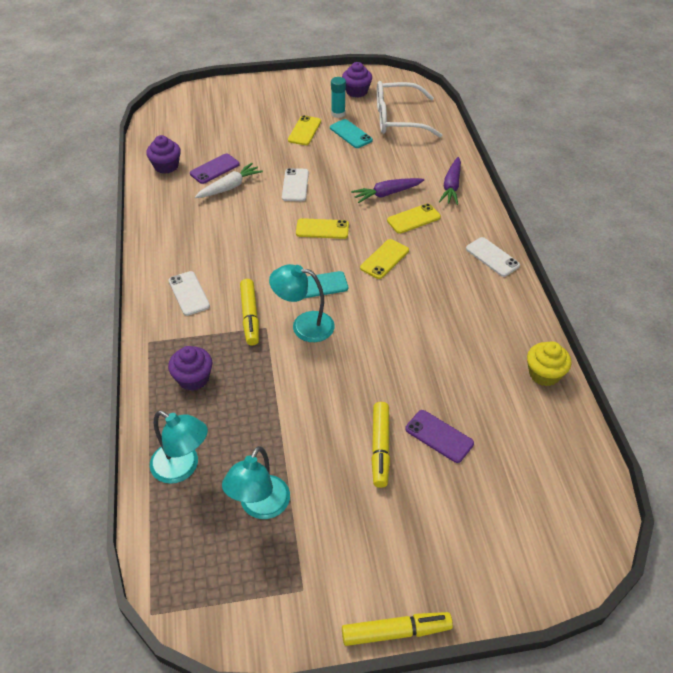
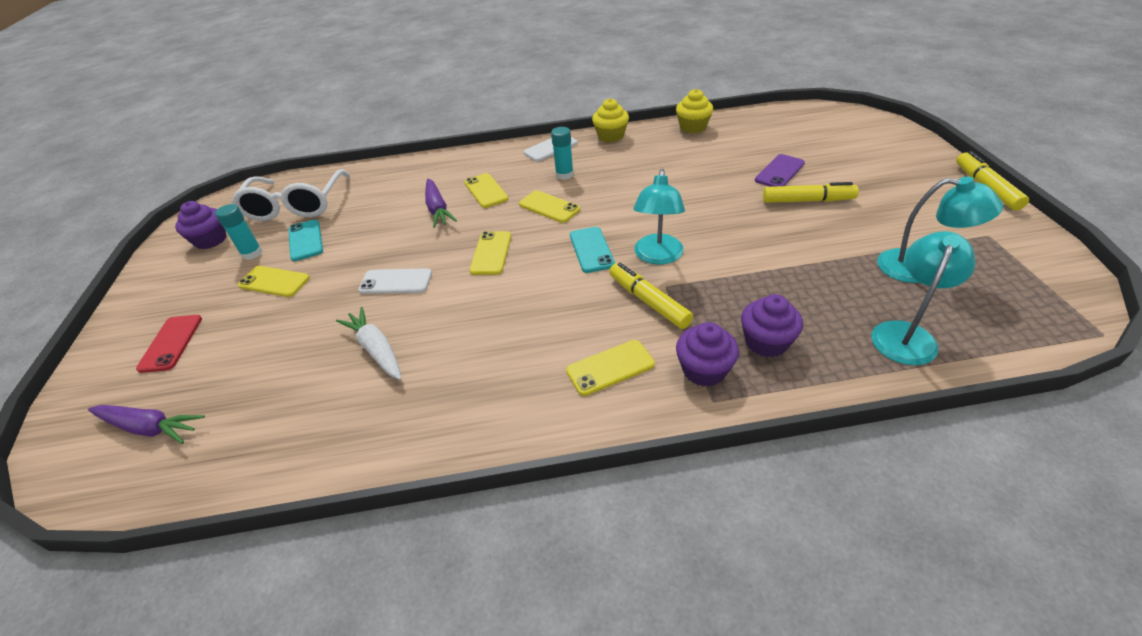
camera: 85 degrees left, 5 degrees down
purple cupcake [146,135,180,174] -> purple cupcake moved to [676,322,739,387]
white phone [169,271,210,316] -> yellow phone [566,340,655,396]
purple phone [190,154,240,184] -> none
yellow marker [240,279,259,346] -> yellow marker turned 120 degrees counterclockwise [609,263,693,329]
turquoise phone [330,119,373,148] -> turquoise phone turned 75 degrees counterclockwise [289,220,323,261]
purple carrot [439,157,461,205] -> purple carrot moved to [88,405,205,444]
none -> red phone [136,315,202,373]
none -> turquoise glue stick [551,127,574,180]
none -> yellow cupcake [592,98,629,143]

